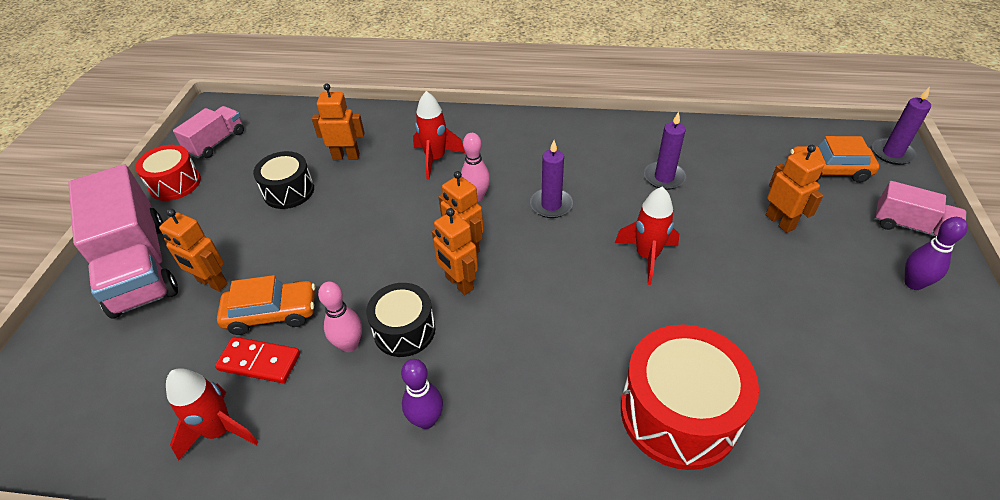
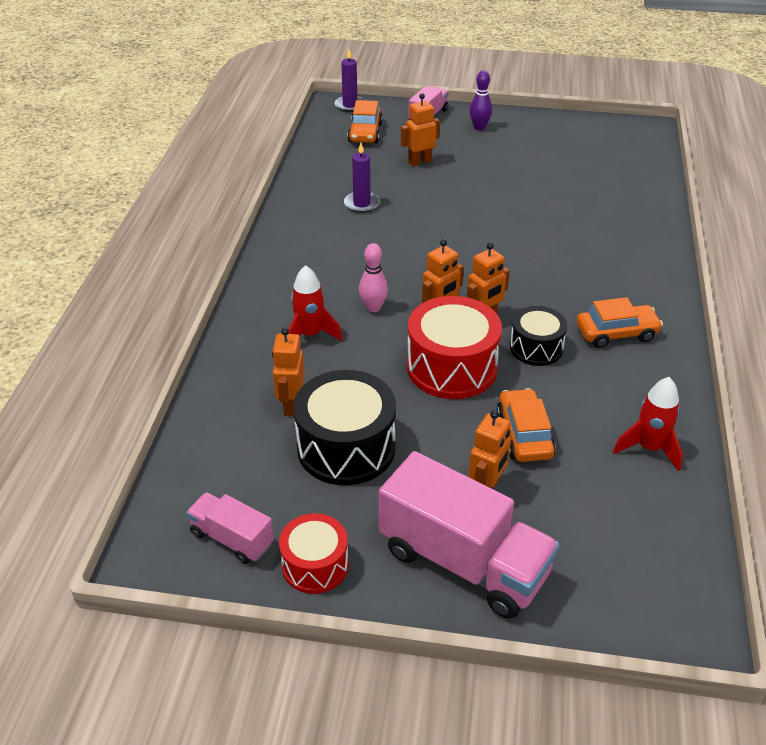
camera: 90 degrees left, 5 degrees down
pink truck [68,164,178,318] -> pink truck turned 60 degrees clockwise [379,451,560,619]
red domino [215,337,300,383] -> none
black drum [253,151,314,209] -> black drum [293,370,396,485], size x1.66
pink bowling pin [318,282,362,352] -> none
purple bowling pin [401,359,443,429] -> orange car [577,297,663,348]
purple candle [530,140,573,218] -> none
red rocket [615,187,679,285] -> none
red drum [621,324,759,470] -> red drum moved to [407,296,502,399]

